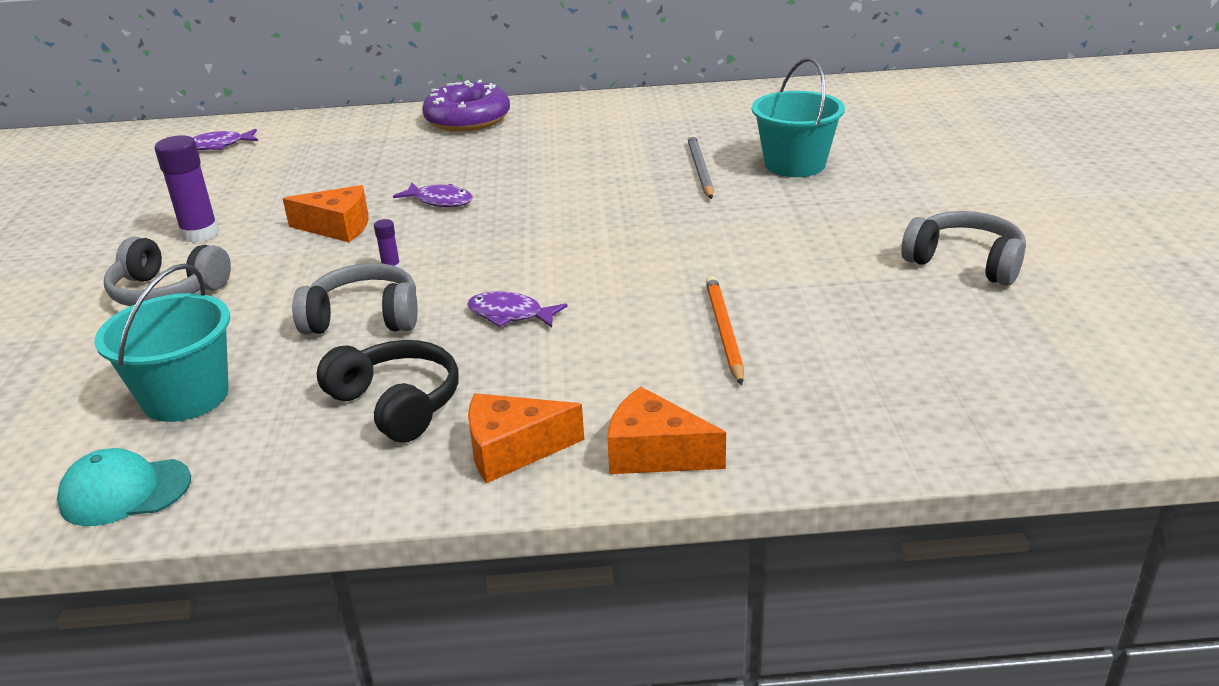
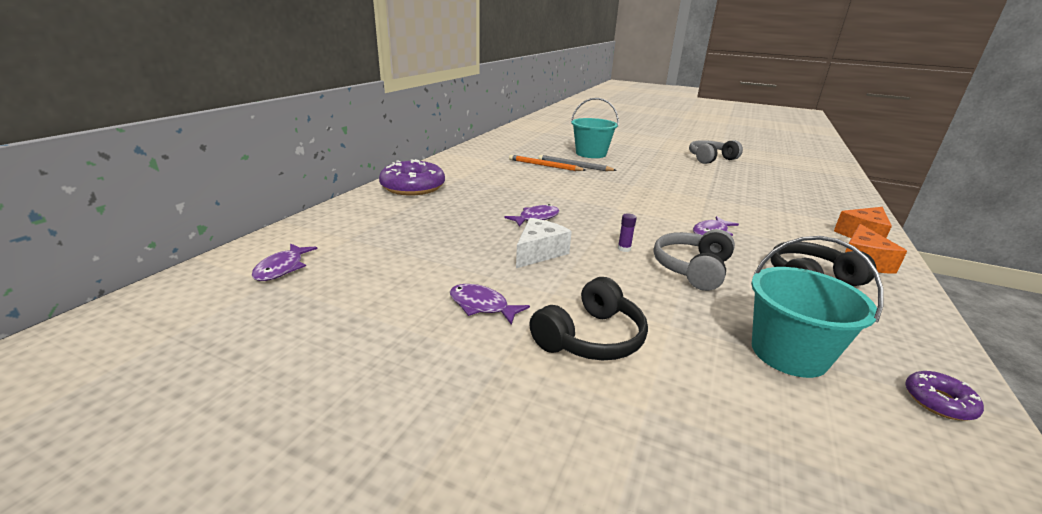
camera: 65 degrees left, 5 degrees down
turquoise cap [57,448,191,526] -> purple donut [905,371,984,421]
grey headphones [104,237,231,306] -> black headphones [529,277,648,360]
purple glue stick [155,135,219,243] -> purple fish [450,284,530,325]
orange cheese [282,185,369,242] -> white cheese [516,218,572,268]
orange pencil [706,276,744,385] -> orange pencil moved to [509,155,585,171]

